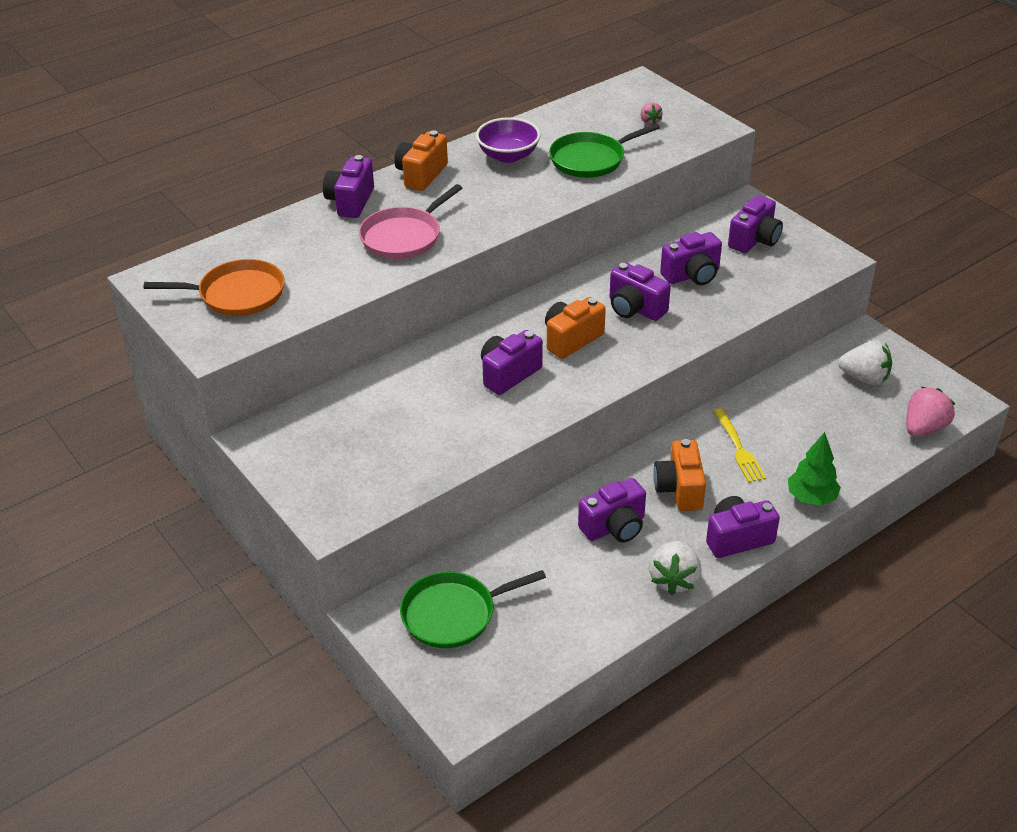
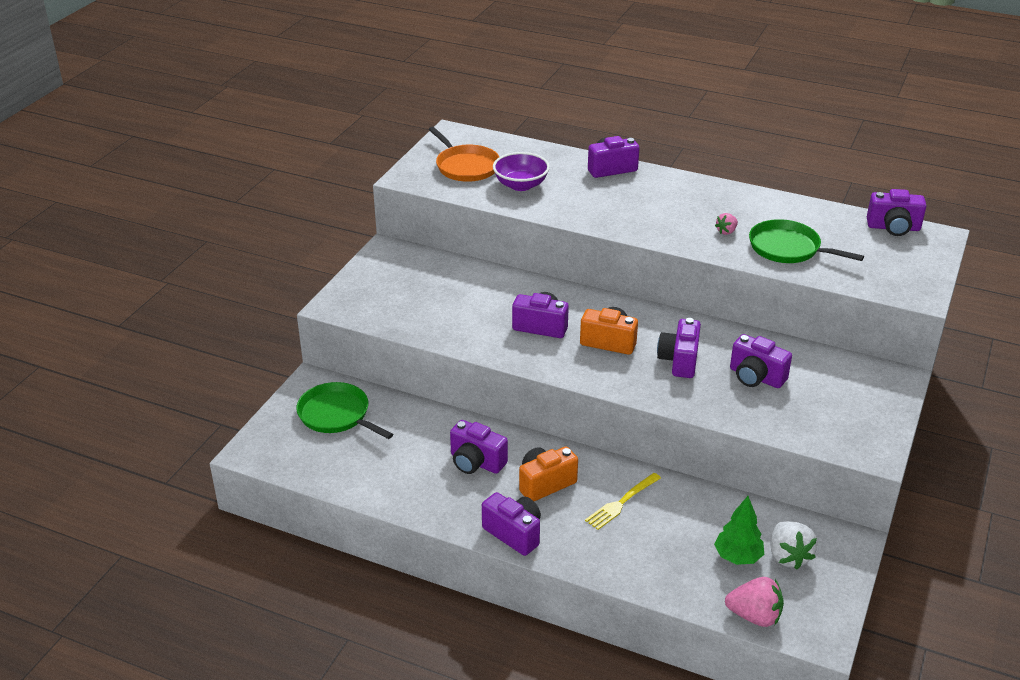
camera: 60 degrees right, 5 degrees down
pink pan [359,184,462,259] -> none
orange camera [394,130,448,191] -> none
purple bowl [476,117,541,163] -> purple bowl moved to [493,152,550,191]
pink strawberry [640,102,663,125] -> pink strawberry moved to [715,213,738,235]
white strawberry [649,541,701,595] -> none
purple camera [728,195,783,253] -> purple camera moved to [867,189,926,236]
green tree [788,432,841,506] -> green tree moved to [714,496,764,565]

